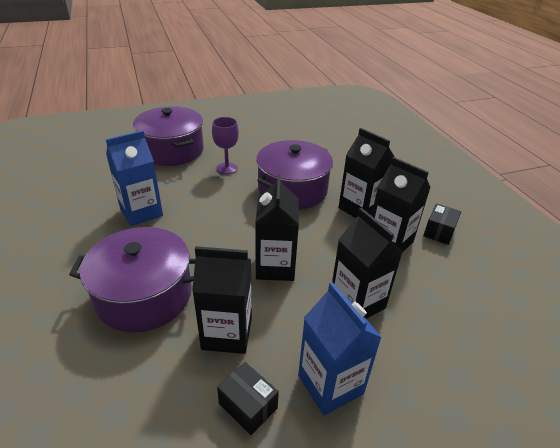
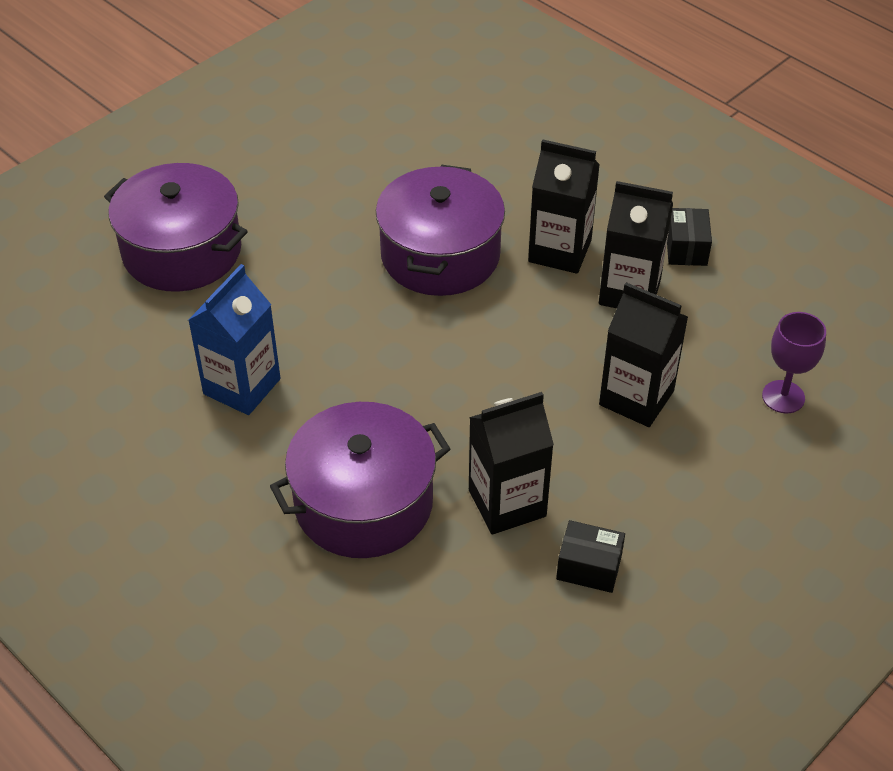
camera: 25 degrees left, 10 degrees up
purple goblet [212,117,239,174] -> purple goblet moved to [762,312,826,413]
black carton [255,174,299,281] -> none
blue carton [298,282,382,415] -> none

